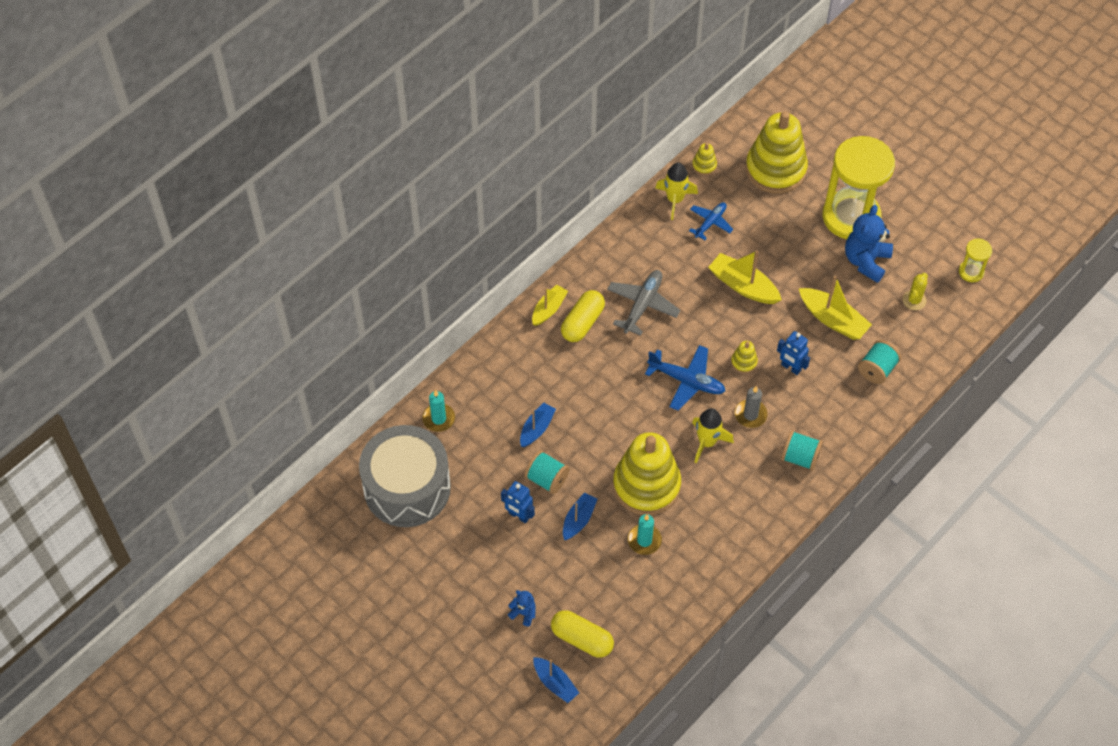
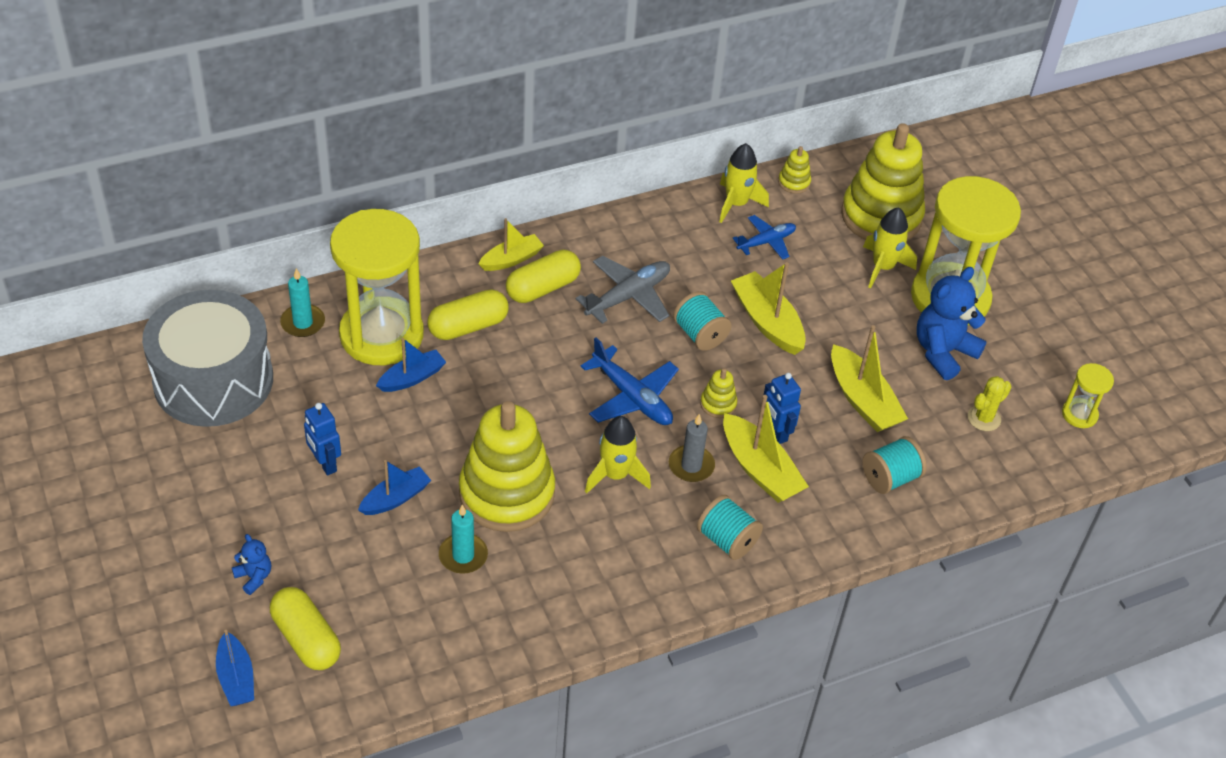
camera: 20 degrees right, 10 degrees down
turquoise spool [524,450,569,494] -> turquoise spool moved to [673,291,732,351]
none -> yellow hourglass [330,209,424,365]
none -> yellow capsule [427,289,509,340]
none -> yellow boat [723,395,809,503]
none -> yellow rocket [863,207,917,288]

